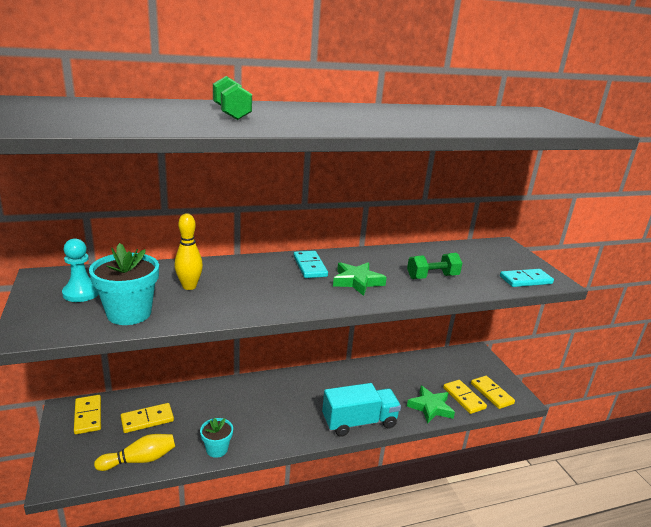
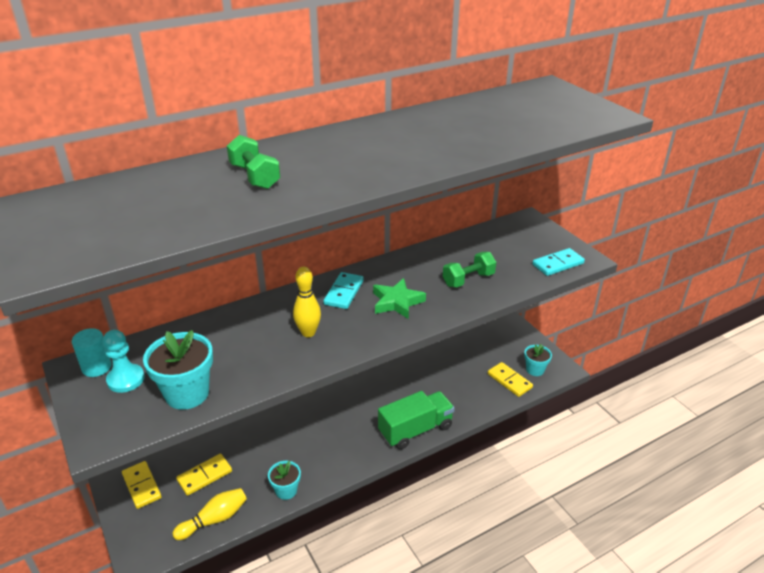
camera: 10 degrees left, 10 degrees up
yellow bowling pin [174,213,203,290] -> yellow bowling pin moved to [293,267,321,337]
turquoise domino [293,251,328,278] -> turquoise domino turned 45 degrees clockwise [323,272,364,309]
turquoise truck [322,383,401,437] -> green truck [378,391,455,450]
green star [407,386,455,424] -> none
yellow domino [471,376,515,409] -> turquoise flower pot [524,344,552,376]
none -> turquoise cylinder [72,328,112,377]

